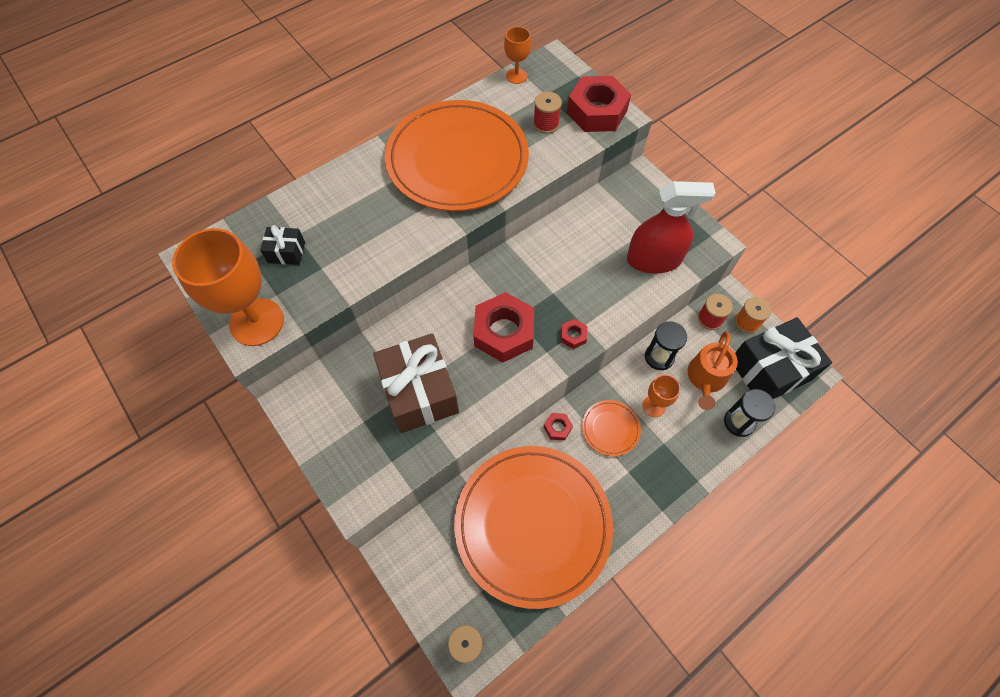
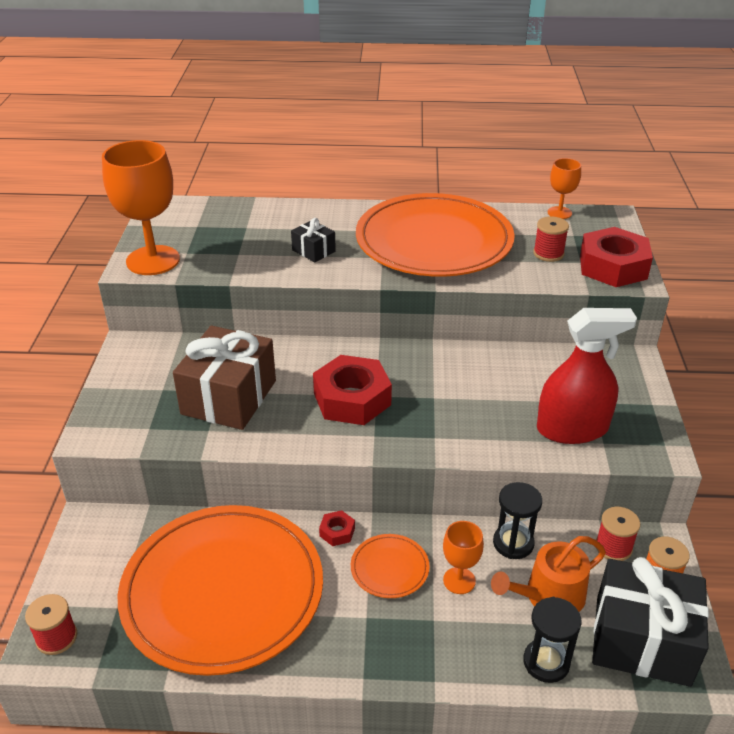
camera: 40 degrees right, 25 degrees down
black gift [260,225,305,265] -> black gift moved to [291,218,336,262]
red nut [561,319,587,349] -> none
red spray bottle [627,181,716,273] -> red spray bottle turned 45 degrees counterclockwise [537,308,637,444]

